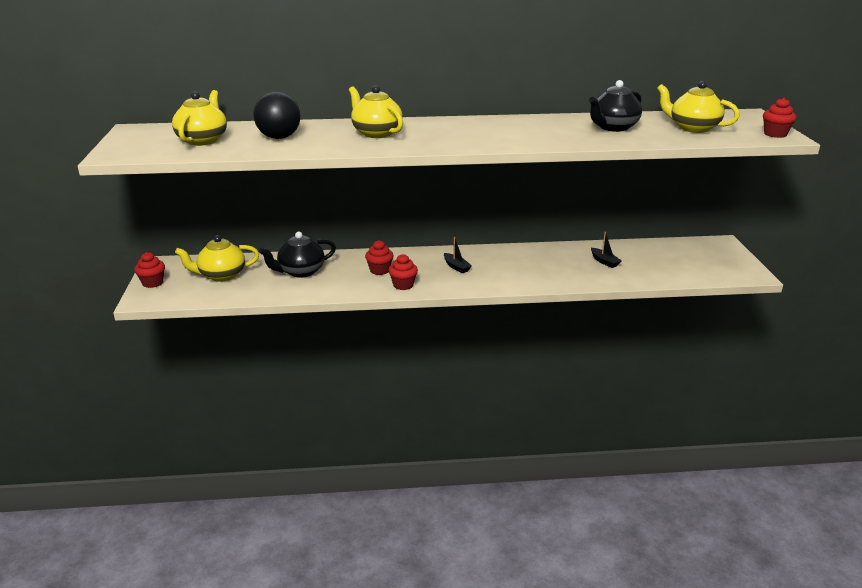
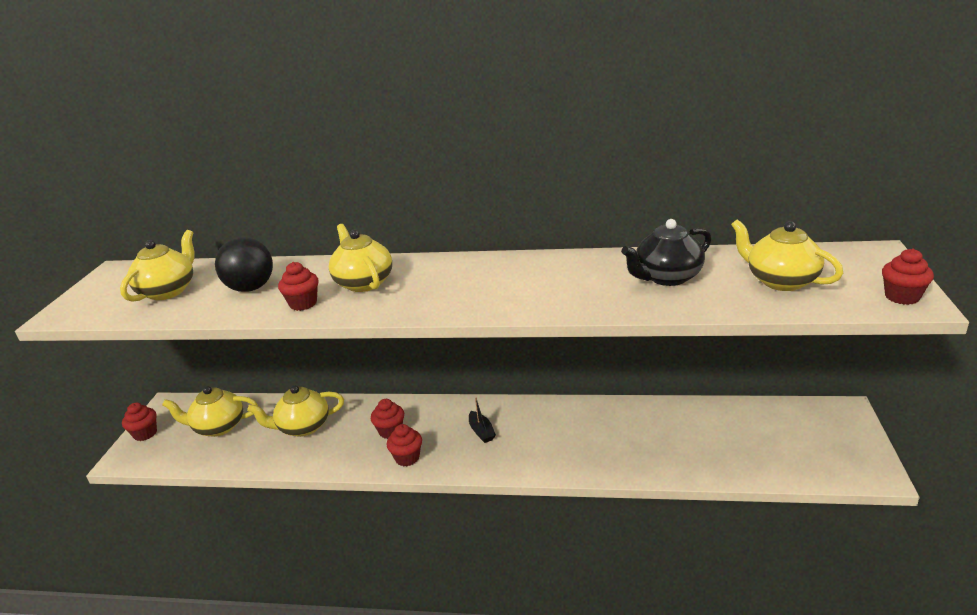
camera: 15 degrees right, 0 degrees up
black teapot [259,232,336,278] -> yellow teapot [247,385,344,437]
black boat [591,232,622,268] -> none
none -> red cupcake [278,262,318,311]

